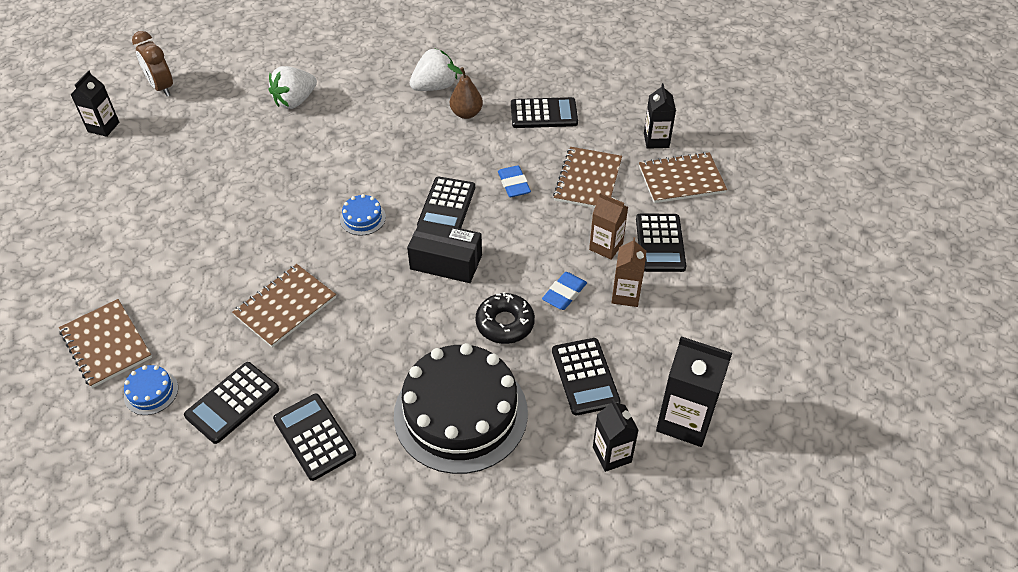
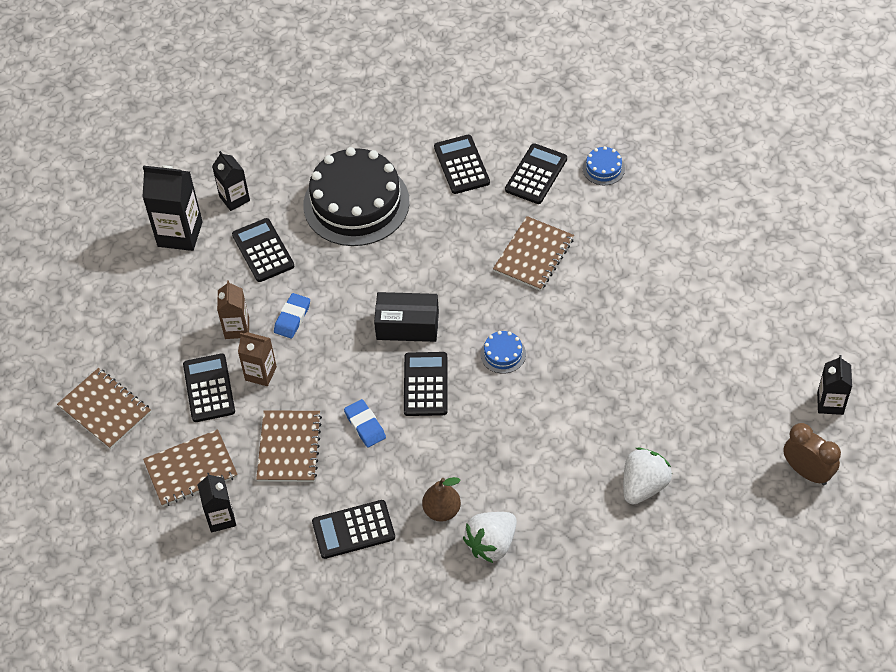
camera: 170 degrees right, 5 degrees up
brown notebook [59,299,152,388] -> brown notebook moved to [57,368,151,449]
black calculator [273,394,356,481] -> black calculator turned 150 degrees counterclockwise [434,135,490,194]
black donut [476,292,535,344] -> none

